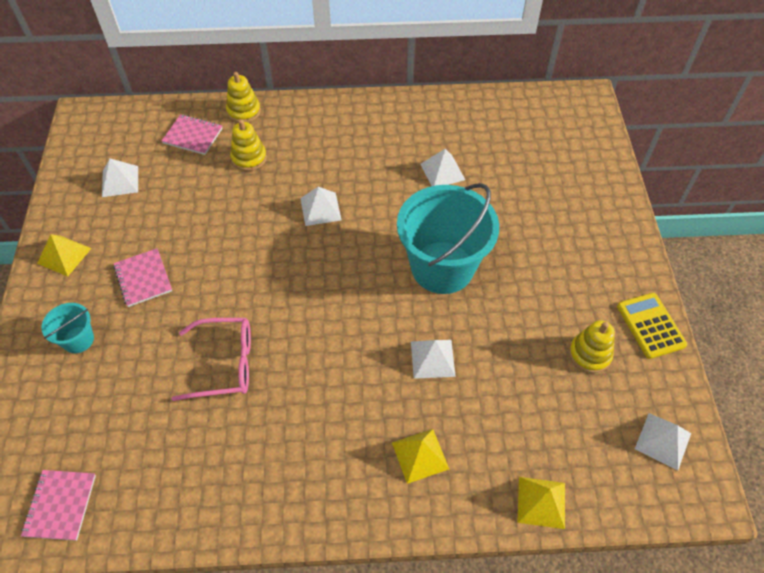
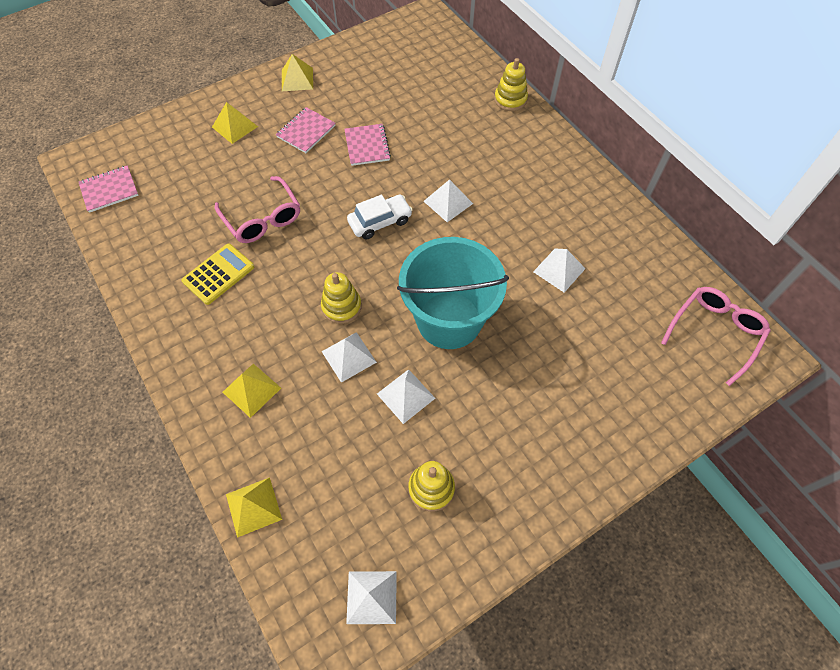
camera: 60 degrees right, 5 degrees up
turquoise bucket [42,303,94,353] -> yellow pyramid [212,102,258,144]
white pyramid [102,159,138,197] -> white pyramid moved to [377,369,435,424]
pink notebook [162,114,223,155] -> pink notebook moved to [344,124,391,166]
yellow stacking toy [230,119,267,171] -> yellow stacking toy moved to [321,272,362,324]
yellow calculator [617,293,687,359] -> yellow calculator moved to [182,243,254,305]
none -> white car [347,195,413,240]
none -> pink glasses [661,287,771,386]

